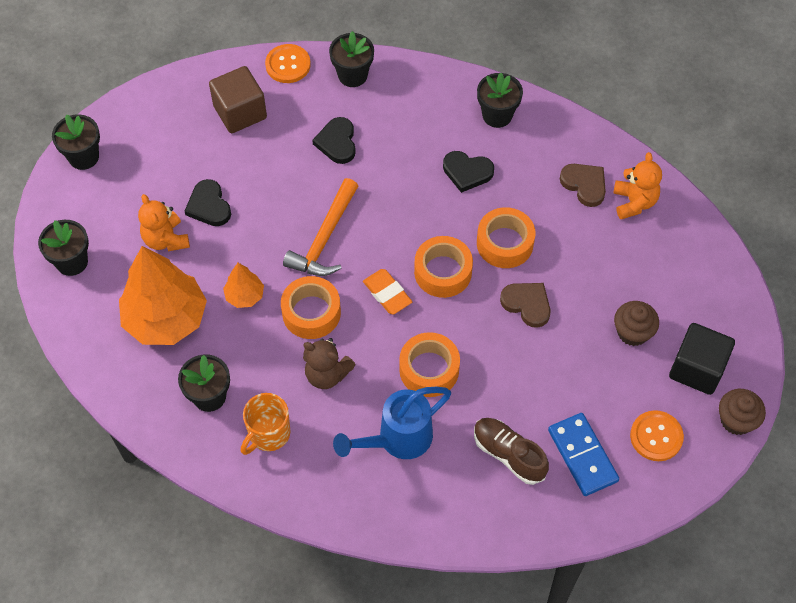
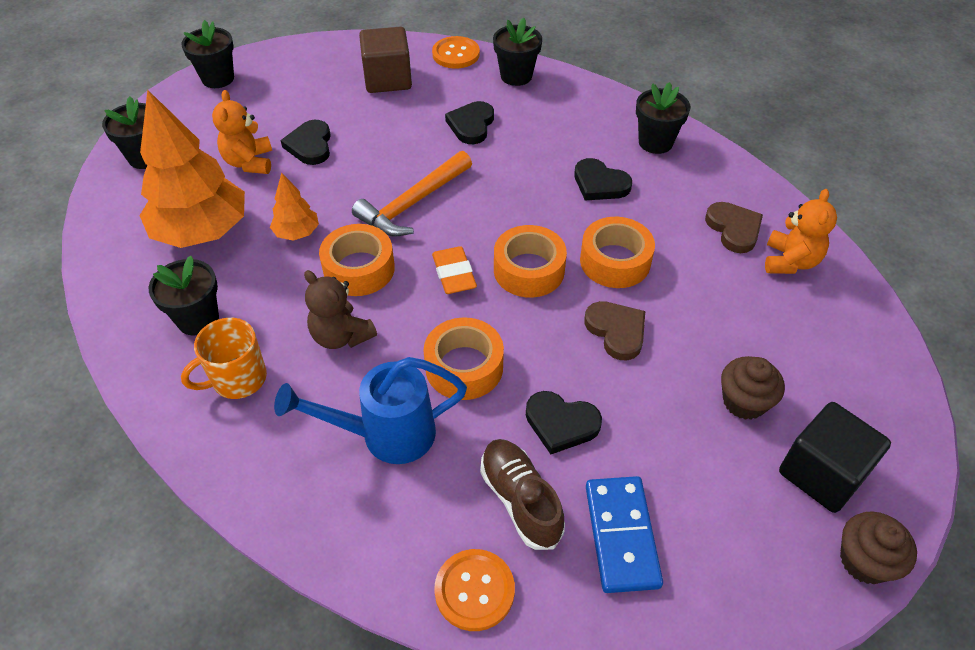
camera: 20 degrees right, 10 degrees down
orange button [630,410,684,461] -> orange button moved to [434,549,515,631]
none -> black heart [526,391,602,454]

